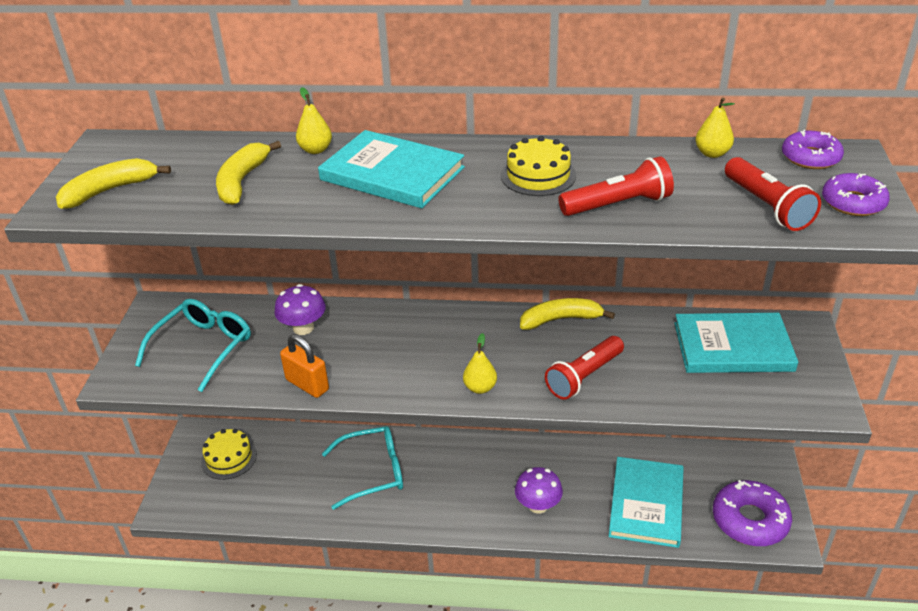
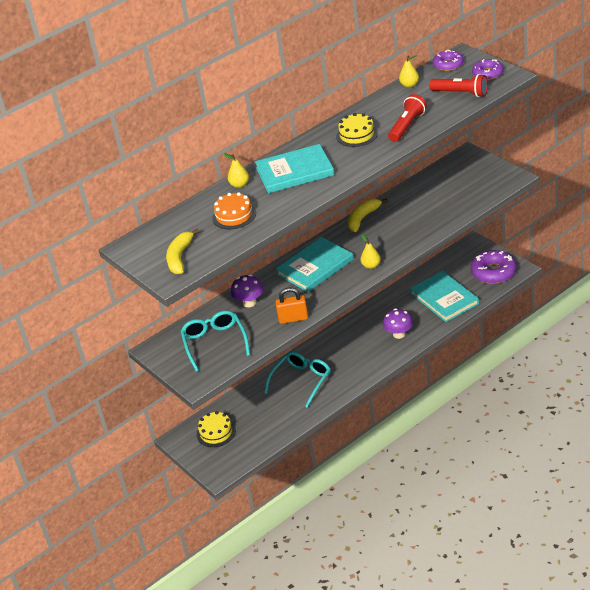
camera: 40 degrees left, 0 degrees up
yellow banana [216,141,281,205] -> orange cake [212,192,256,229]
red flashlight [545,336,624,400] -> none
turquoise book [674,313,798,373] -> turquoise book moved to [276,237,354,292]

